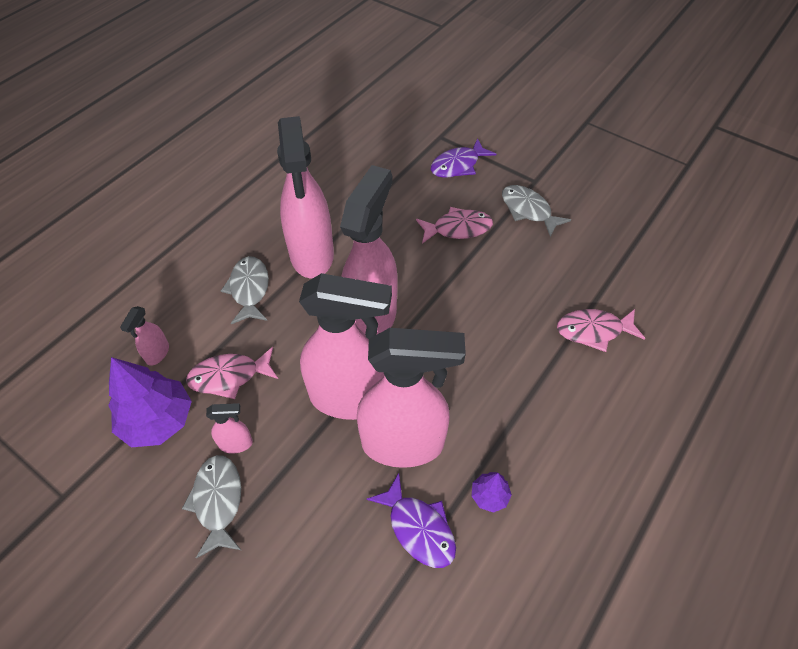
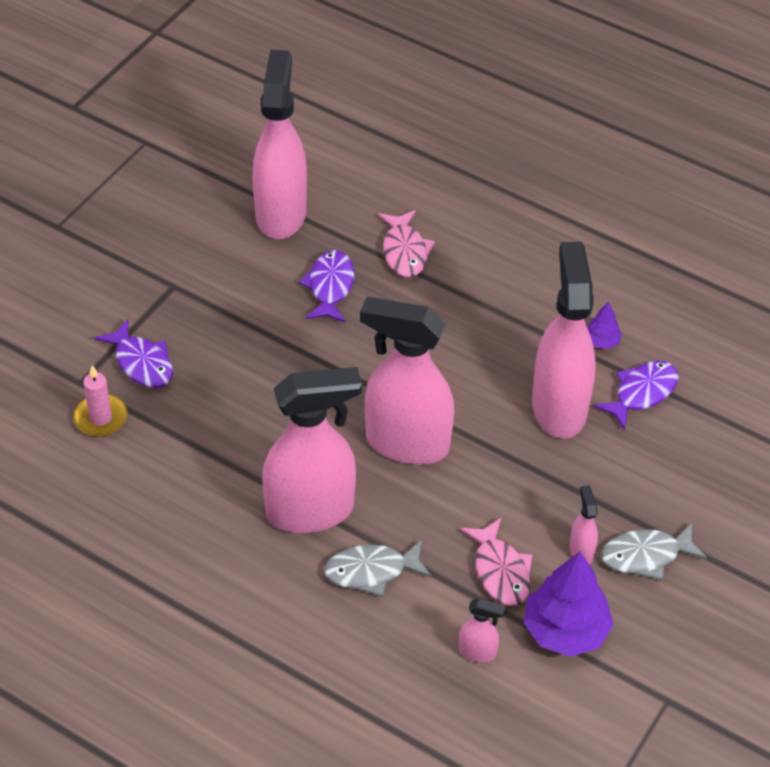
camera: 95 degrees left, 5 degrees down
pink spray bottle [299,273,392,420] -> pink spray bottle moved to [252,50,307,239]
pink fish [416,207,493,244] -> none
grey fish [502,185,571,237] -> none
none -> pink candle [73,365,127,437]
none -> purple fish [299,250,354,323]

